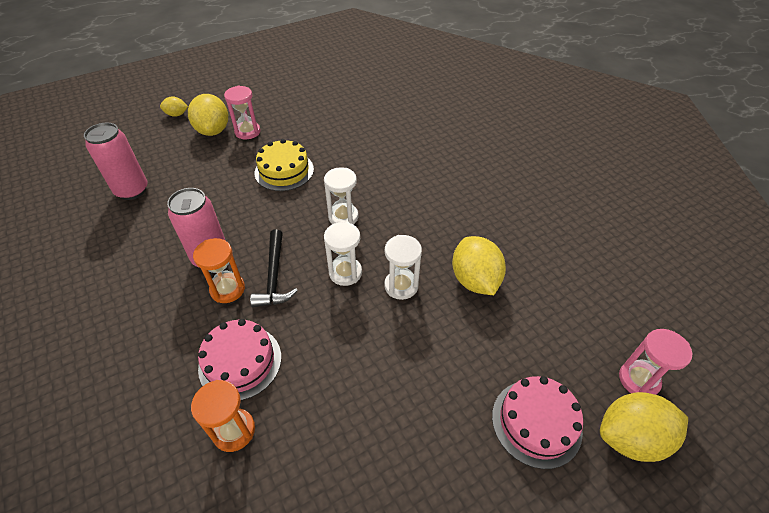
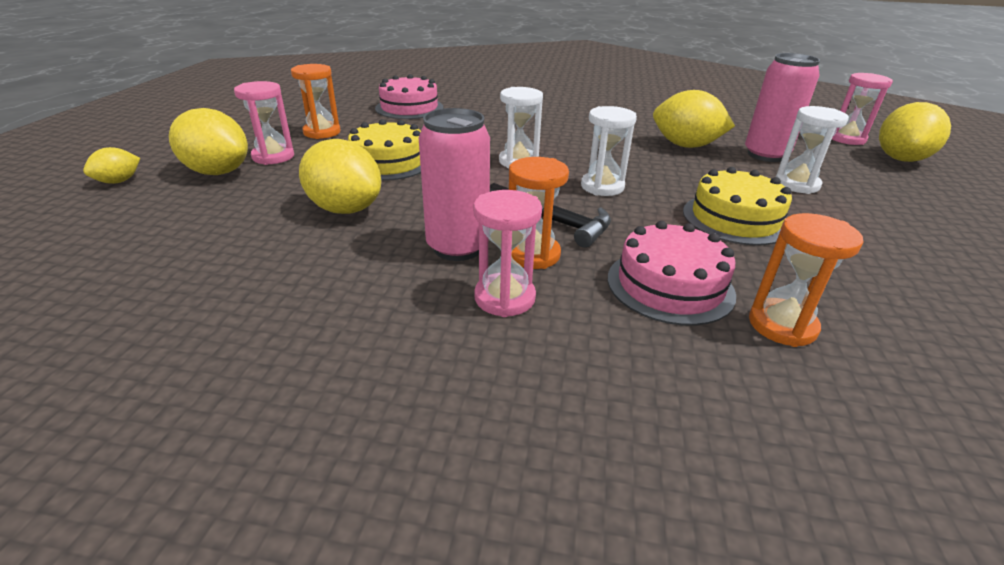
camera: 50 degrees left, 15 degrees down
pink can [84,122,148,200] -> pink can moved to [745,53,820,162]
white hourglass [384,235,422,300] -> white hourglass moved to [776,106,849,194]
pink cake [492,376,583,469] -> pink cake moved to [375,74,443,119]
none -> orange hourglass [291,64,341,139]
none -> yellow lemon [299,139,381,214]
none -> pink hourglass [474,190,542,317]
none -> yellow cake [683,167,792,245]

